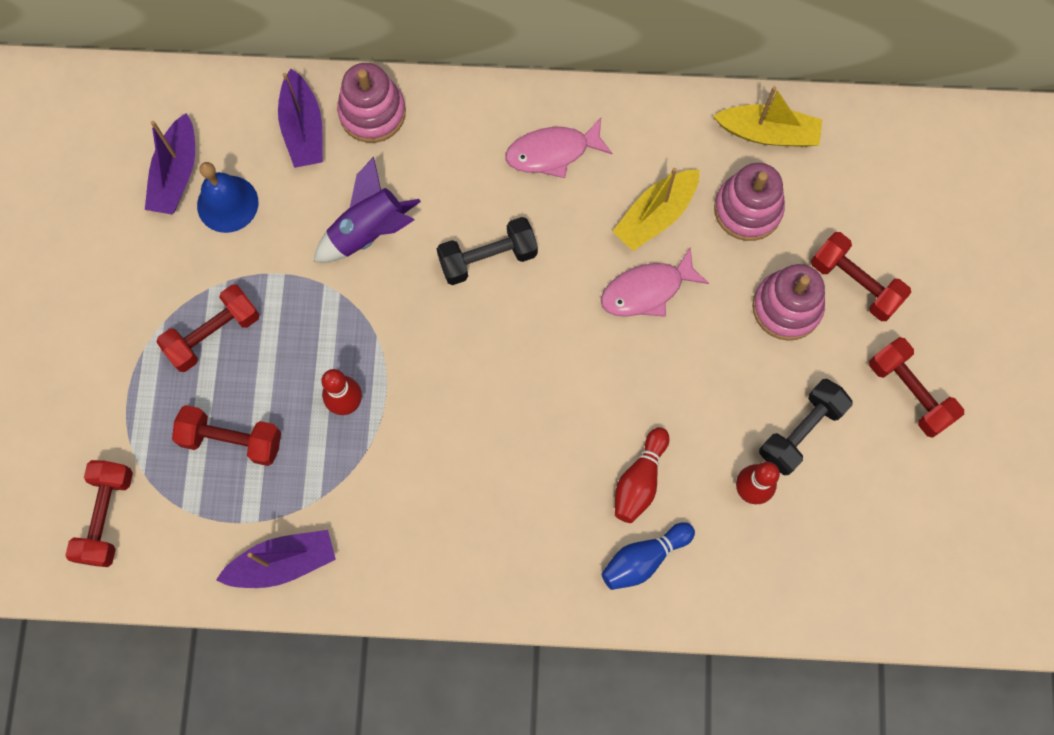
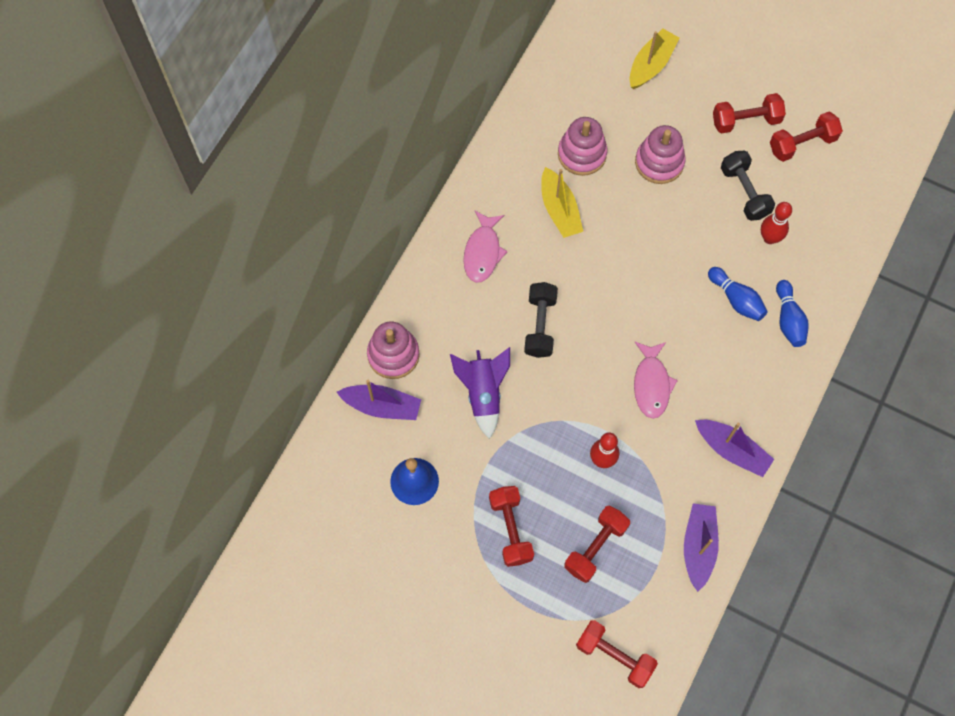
camera: 65 degrees left, 5 degrees down
purple boat [145,113,195,215] -> purple boat moved to [695,420,774,477]
pink fish [601,247,709,317] -> pink fish moved to [634,342,678,419]
red bowling pin [615,427,669,523] -> blue bowling pin [708,267,768,321]
yellow boat [713,86,822,147] -> yellow boat moved to [629,29,680,89]
red dumbbell [811,232,911,321] -> red dumbbell moved to [770,112,843,162]

